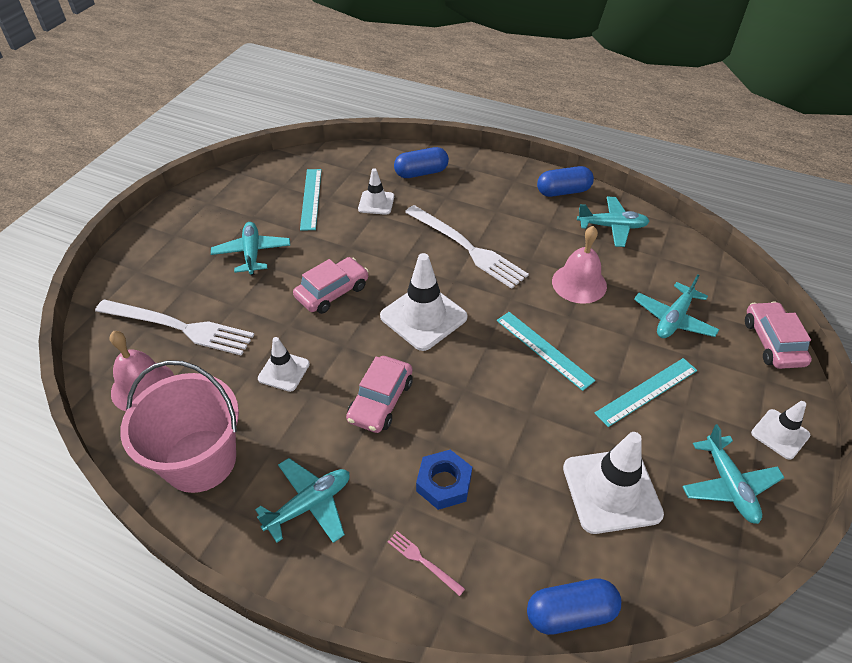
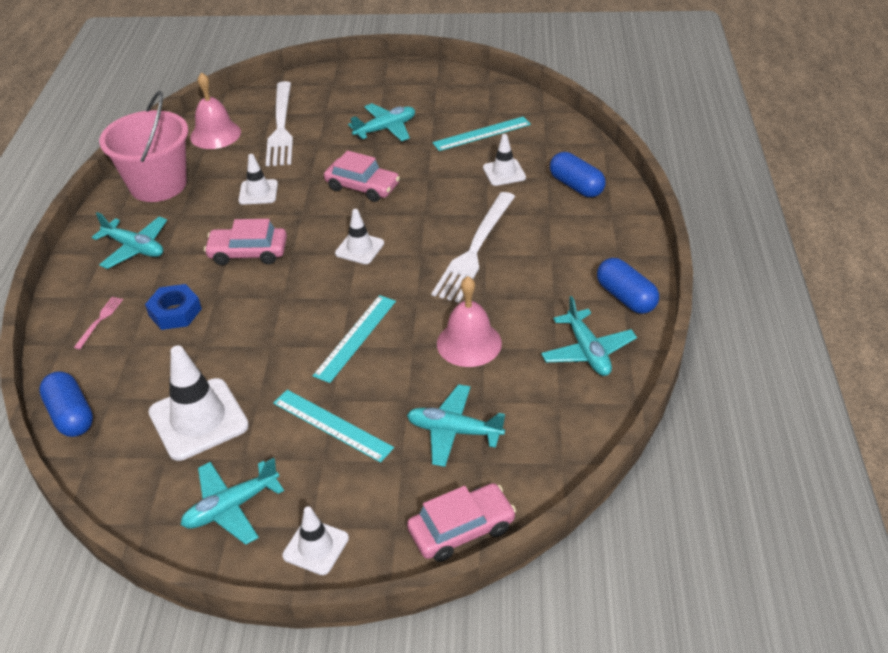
camera: 70 degrees right, 5 degrees down
white traffic cone [380,253,468,351] -> white traffic cone [335,209,384,264], size x0.57

